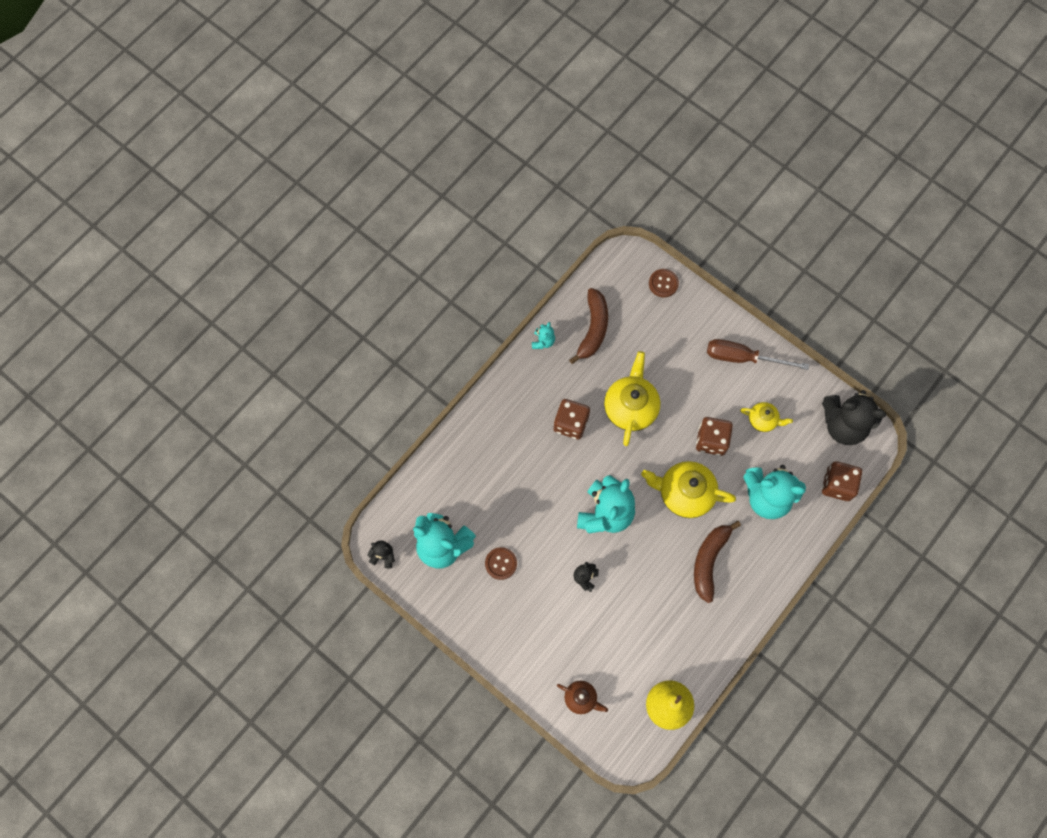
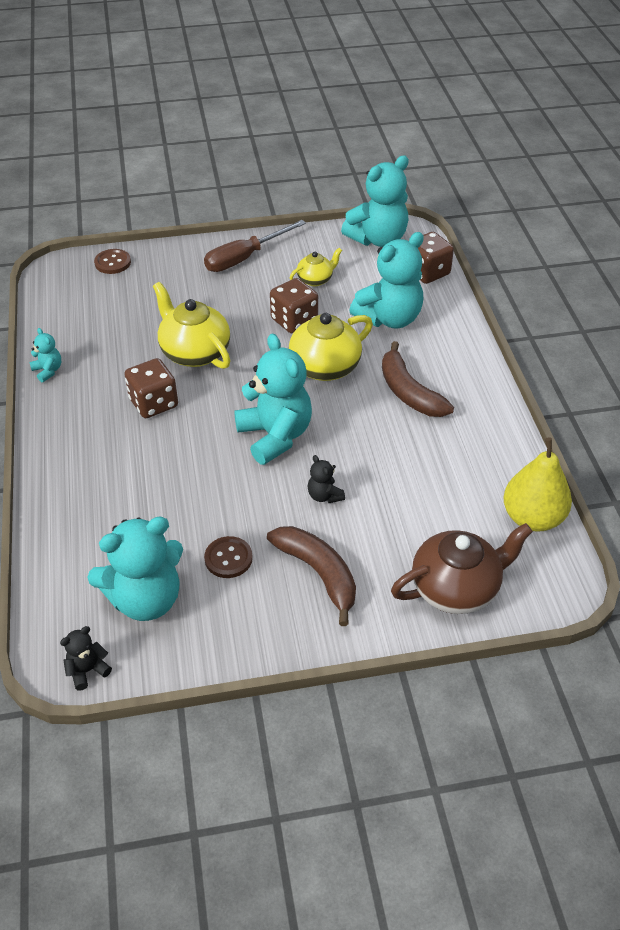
camera: 50 degrees left, 25 degrees down
brown teapot [557,681,608,715] -> brown teapot [391,523,533,614], size x1.83
brown banana [569,288,608,364] -> brown banana moved to [267,526,356,626]
black teddy bear [822,390,886,445] -> turquoise teddy bear [341,155,409,247]

